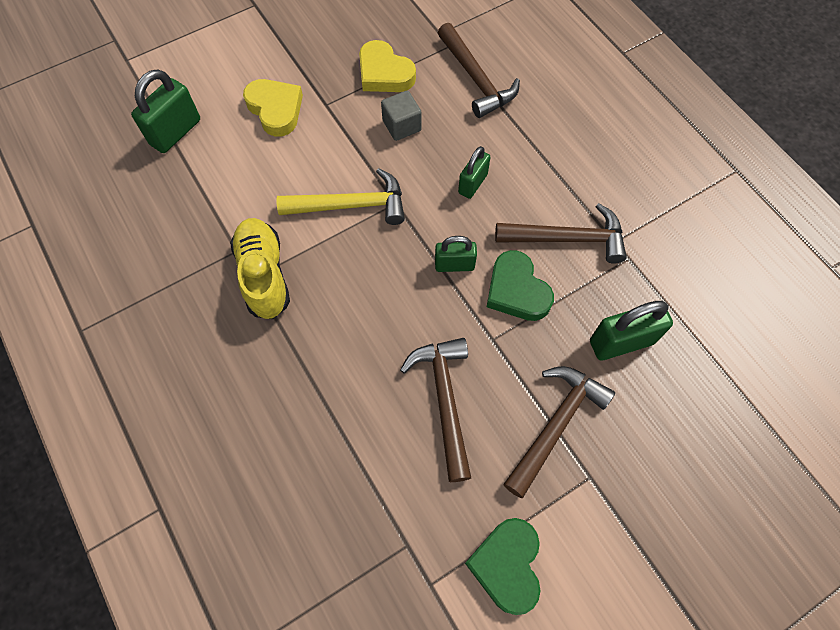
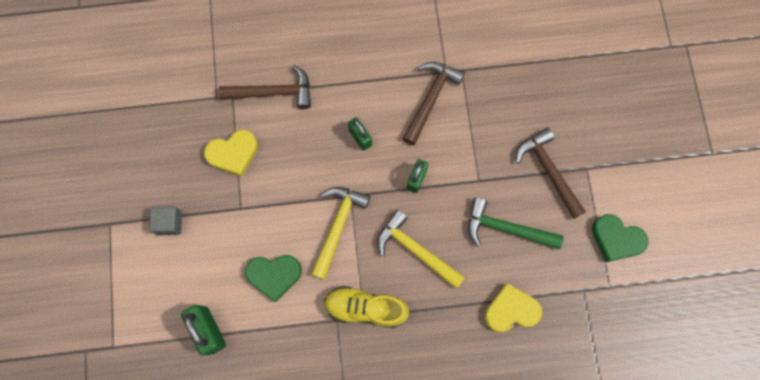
camera: 65 degrees left, 10 degrees up
yellow heart [243,79,303,137] -> yellow heart moved to [485,283,542,332]
grey cube [381,91,422,141] -> grey cube moved to [149,206,182,235]
brown hammer [400,338,471,482] -> green hammer [468,197,564,249]
green heart [487,250,554,321] -> green heart moved to [245,255,302,302]
green padlock [590,301,673,361] -> none
none -> yellow hammer [377,210,465,289]

